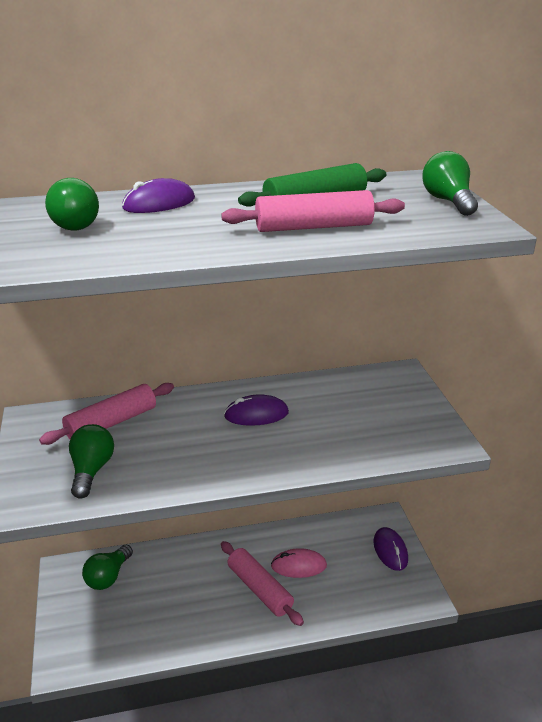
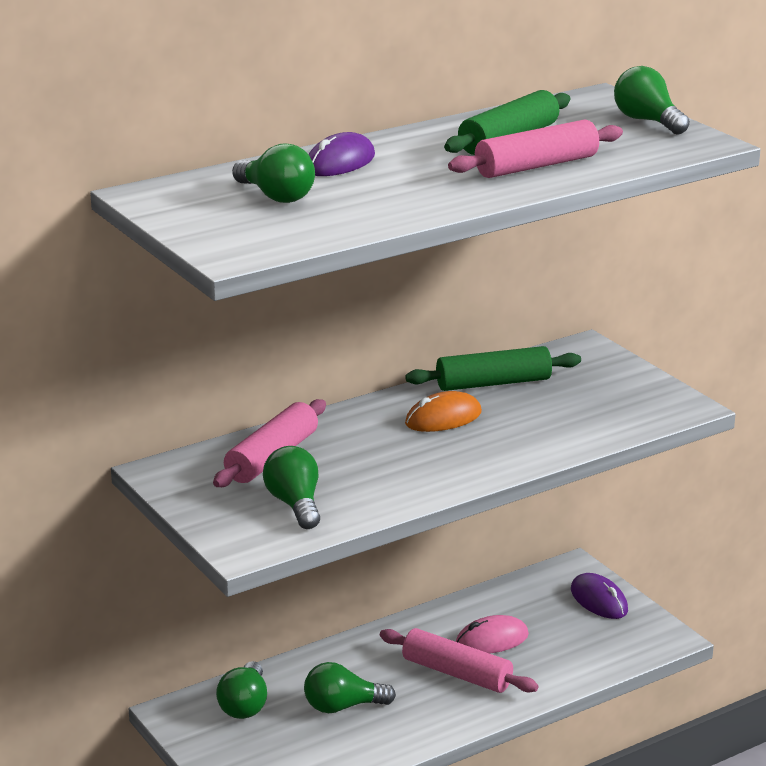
camera: 20 degrees left, 5 degrees down
purple mouse [224,394,289,426] -> orange mouse [405,391,482,432]
none -> green light bulb [304,662,396,713]
none -> green rolling pin [405,346,581,391]

